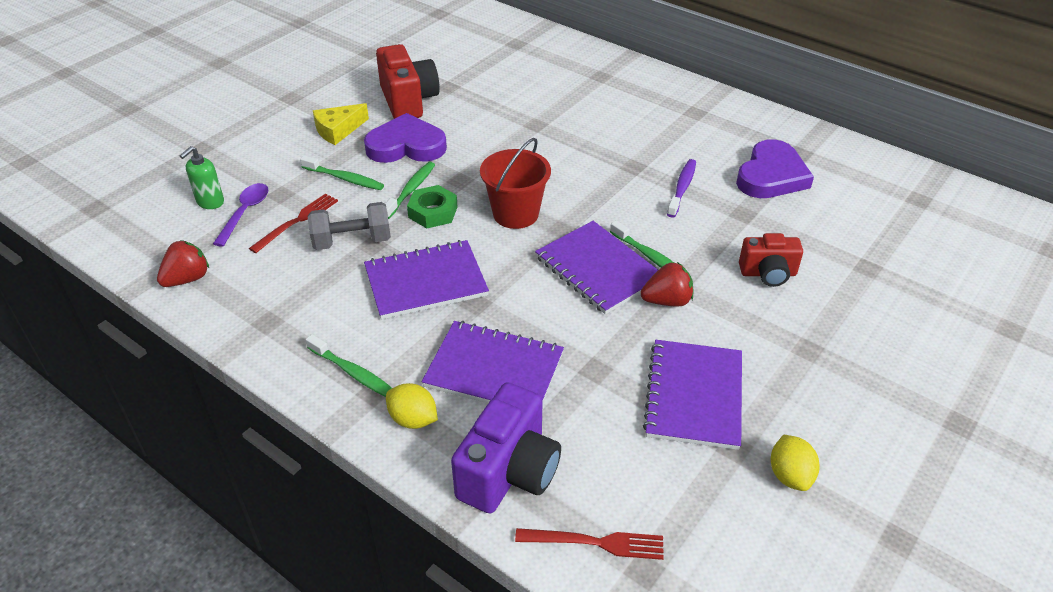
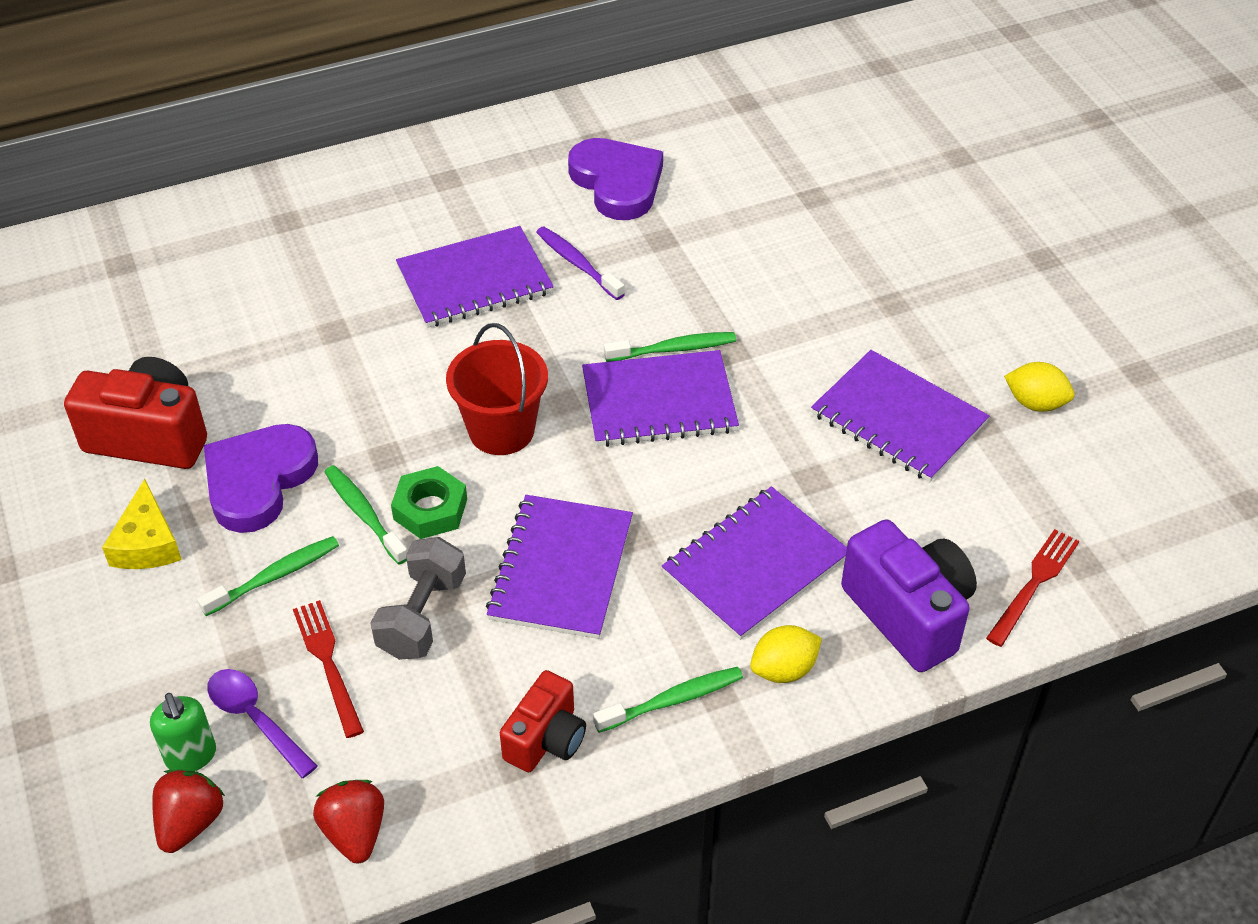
camera: 60 degrees left, 5 degrees up
red strawberry [641,262,693,307] -> red strawberry moved to [152,770,225,853]
red camera [739,233,803,287] -> red camera moved to [500,670,586,772]
none -> purple notebook [396,226,554,328]

